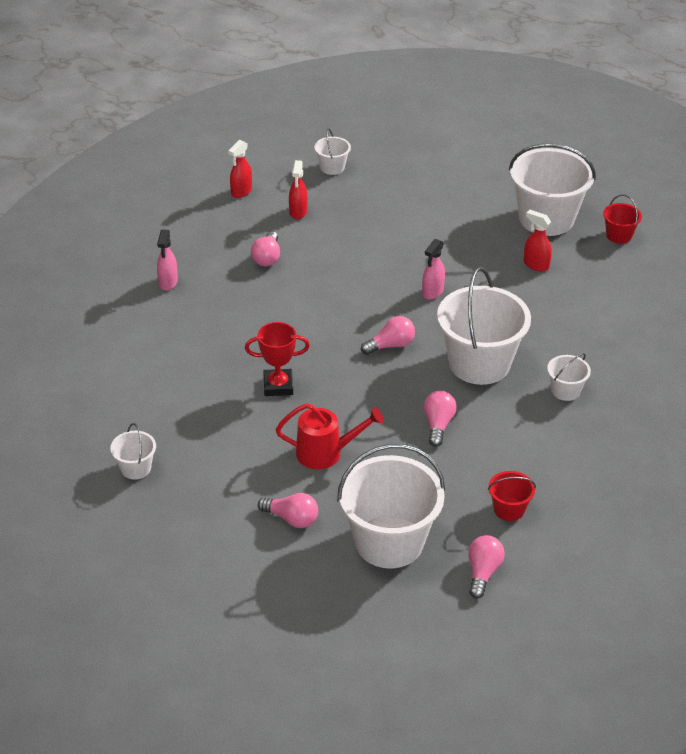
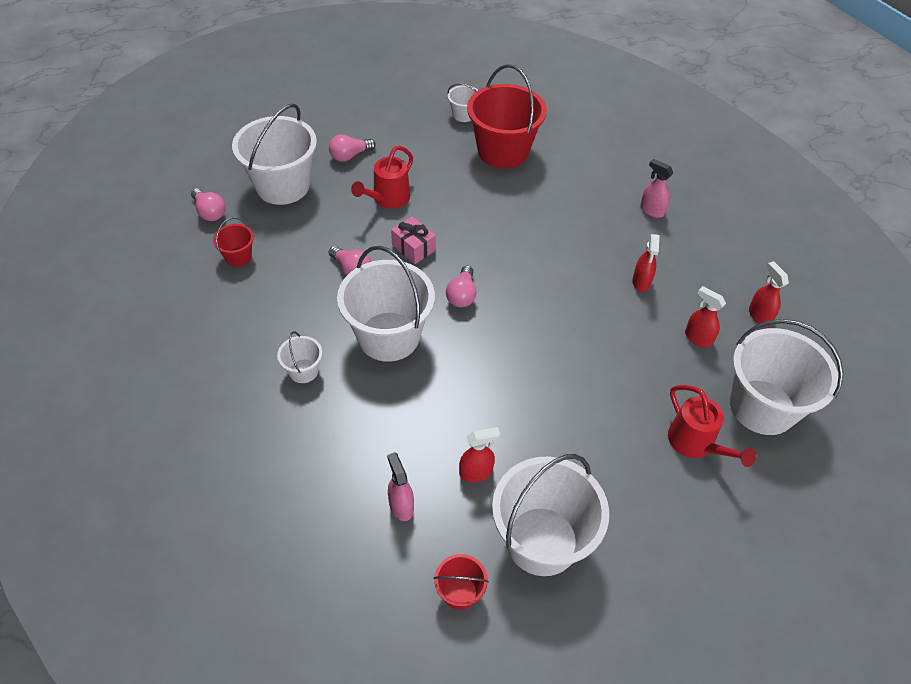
camera: 125 degrees right, 10 degrees up
red trophy [245,322,310,396] -> none
pink light bulb [251,231,280,266] -> red spray bottle [632,234,660,292]
white bucket [314,128,351,175] -> white bucket [730,319,843,435], size x2.19
pink spray bottle [422,239,445,300] -> pink spray bottle moved to [387,452,414,521]
none -> pink gift [391,216,436,264]
none -> red bucket [467,64,547,169]
none -> red watering can [668,385,756,467]

